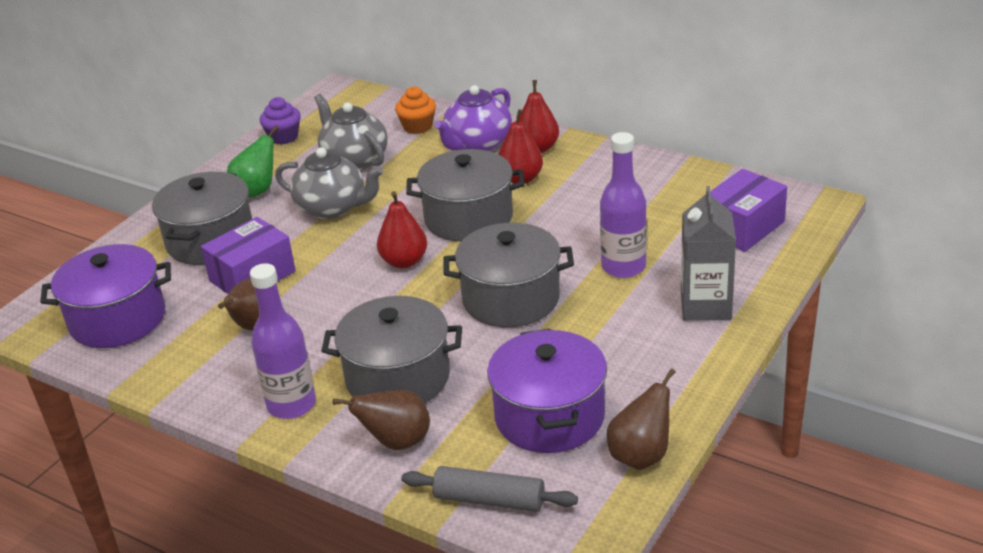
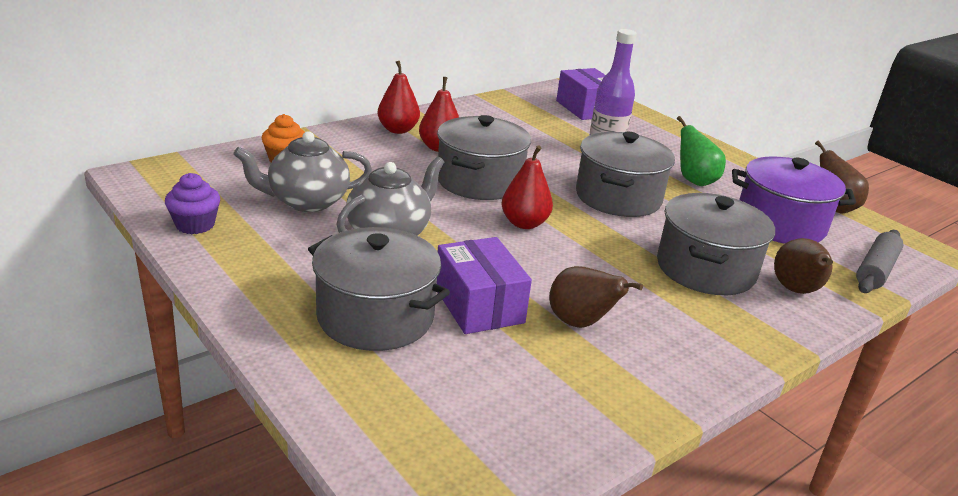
camera: 75 degrees left, 5 degrees down
purple pot [40,244,171,348] -> none
green pear [227,125,279,198] -> green pear moved to [677,116,726,186]
purple bottle [250,263,316,419] -> none
purple teapot [434,85,512,151] -> none
grey carton [681,186,736,321] -> none

